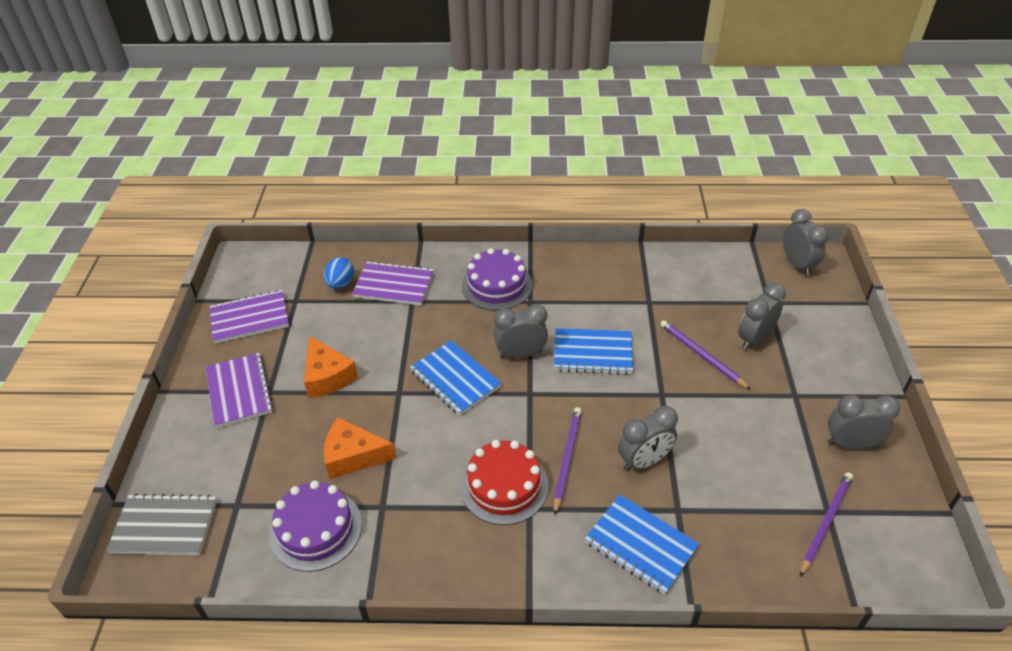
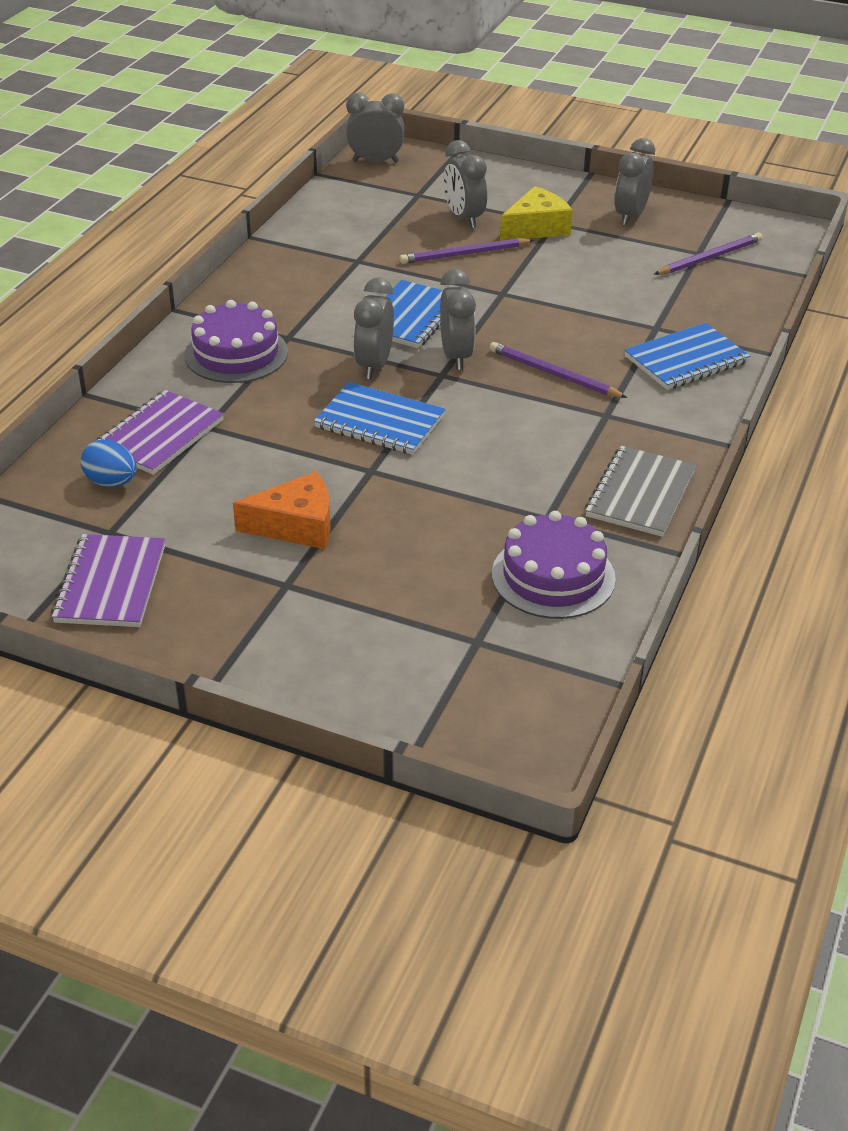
camera: 70 degrees left, 5 degrees down
grey notebook [106,494,217,555] -> grey notebook moved to [585,446,696,537]
purple notebook [205,353,273,428] -> none
orange cheese [324,417,396,479] -> none
blue notebook [410,340,502,415] -> blue notebook turned 45 degrees clockwise [314,382,445,455]
red cake [460,440,548,525] -> none
grey clock [618,406,678,471] -> grey clock moved to [440,269,476,370]
purple pencil [800,472,853,577] -> purple pencil turned 90 degrees clockwise [654,233,763,275]
none -> yellow cheese [500,186,573,241]

